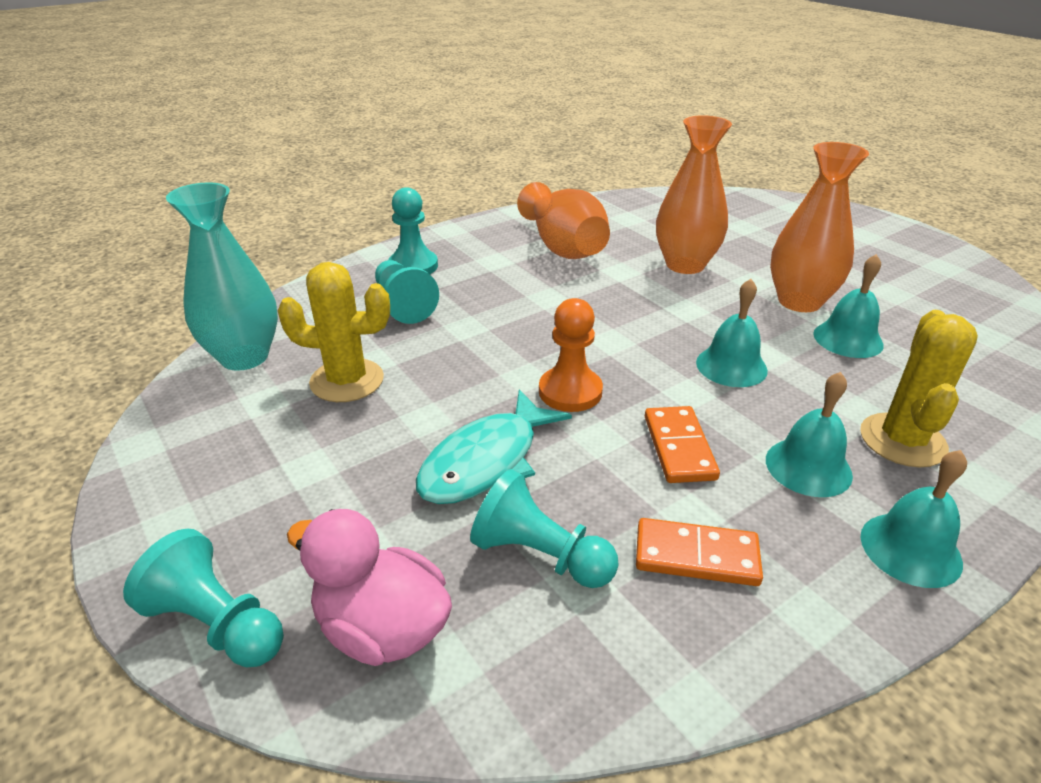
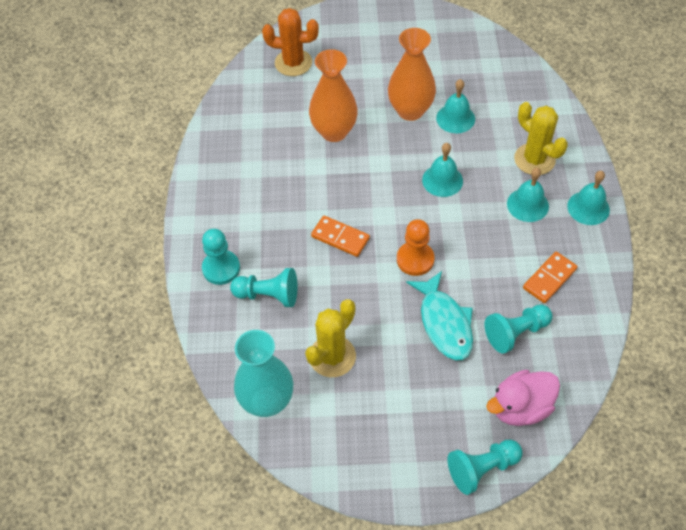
camera: 55 degrees left, 20 degrees up
orange vase [517,182,610,259] -> none
orange domino [645,406,720,483] -> orange domino moved to [311,216,370,257]
none -> orange cactus [262,8,319,76]

